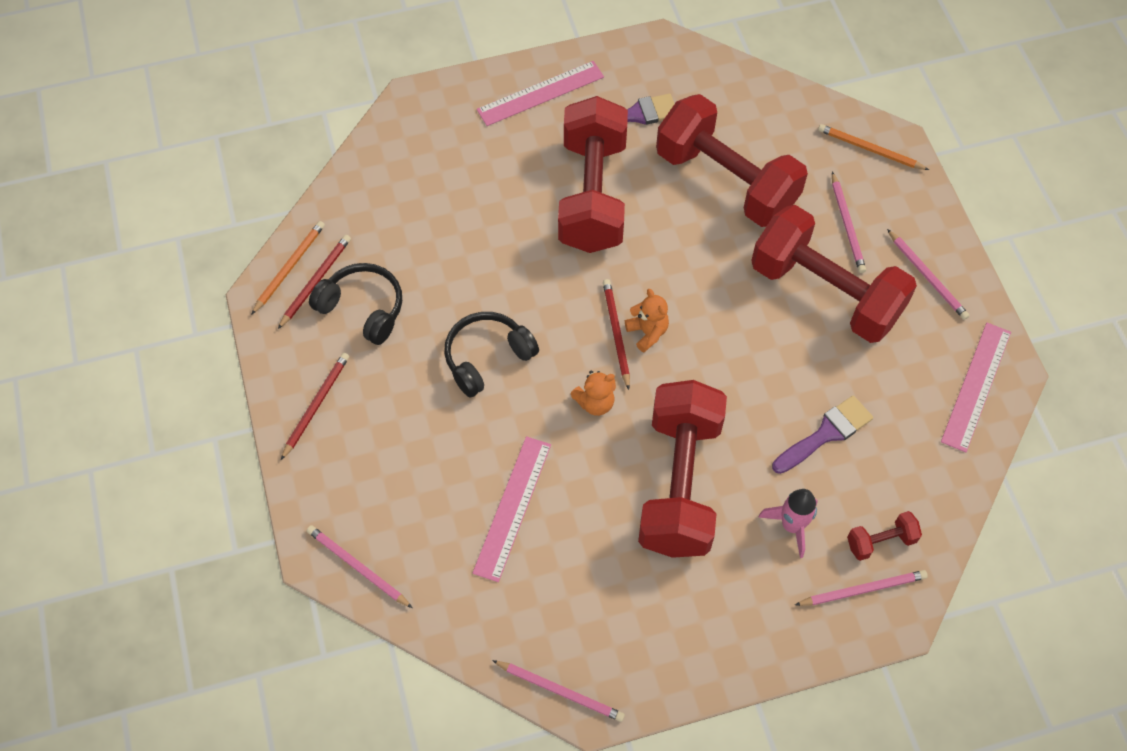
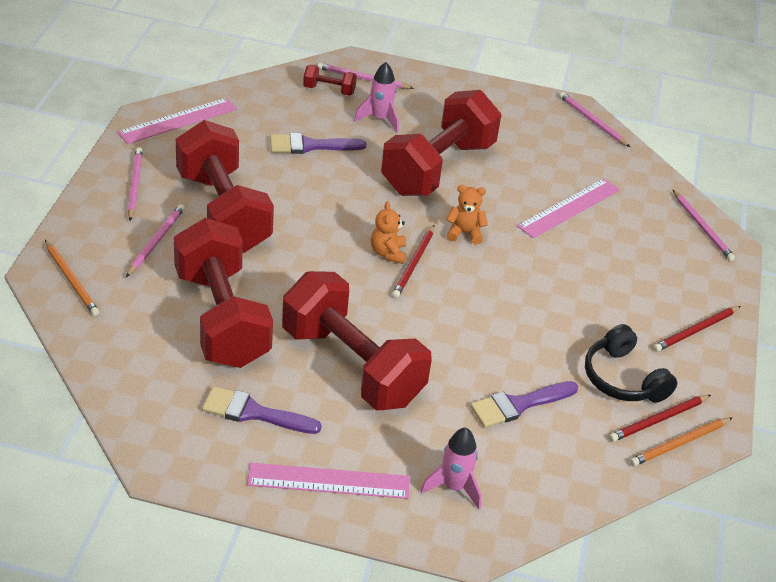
camera: 155 degrees left, 20 degrees down
black headphones [444,312,539,397] -> none
red dumbbell [558,96,628,253] -> red dumbbell turned 75 degrees counterclockwise [282,271,432,410]
none -> pink rocket [420,427,482,509]
none -> purple brush [470,381,578,428]

